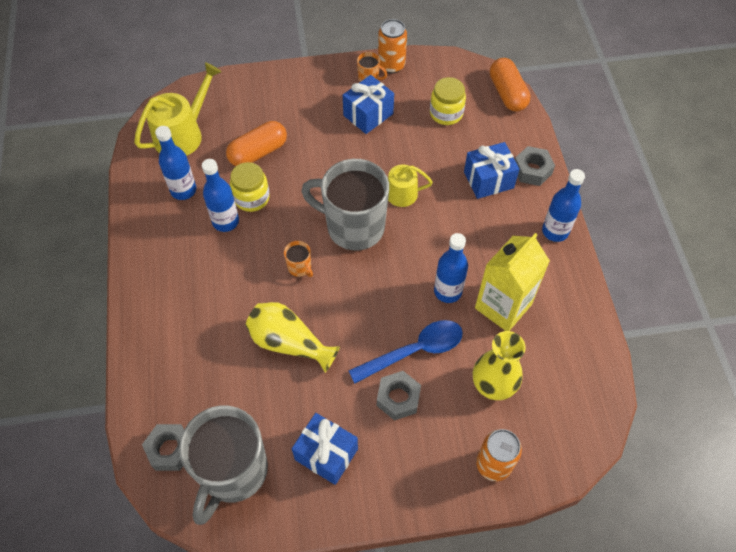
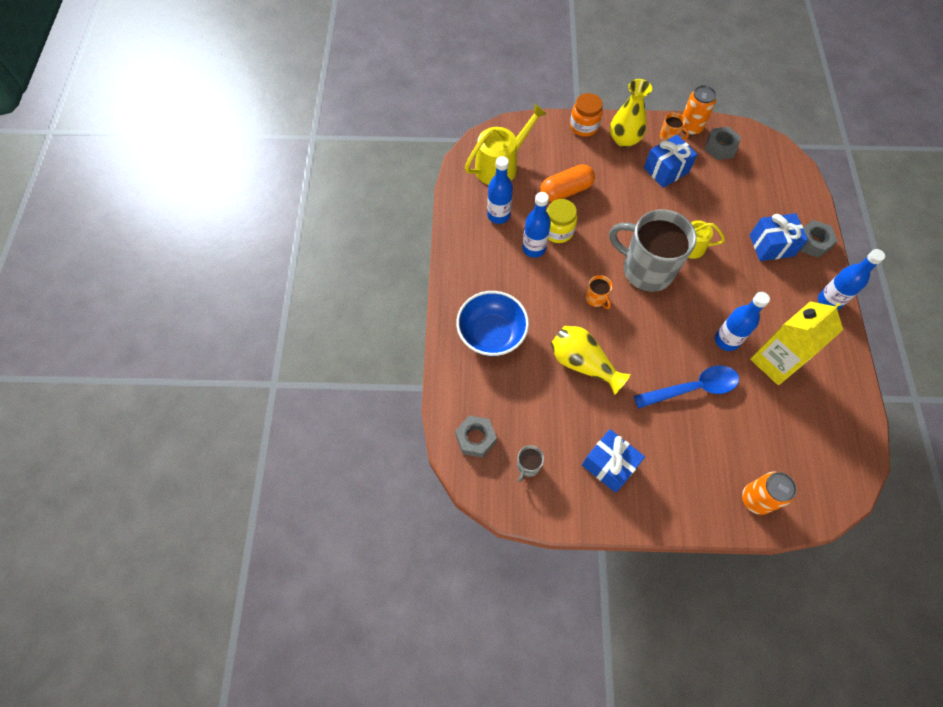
camera: 10 degrees right, 5 degrees up
grey mug [179,406,268,525] -> grey mug [517,445,544,482], size x0.40
grey nut [377,371,421,421] -> grey nut moved to [704,127,741,160]
yellow jar [430,77,466,125] -> none
yellow vase [473,331,526,400] -> yellow vase moved to [610,79,652,147]
orange capsule [490,58,530,111] -> none
none -> blue bowl [456,291,529,356]
none -> orange jar [570,93,603,137]

